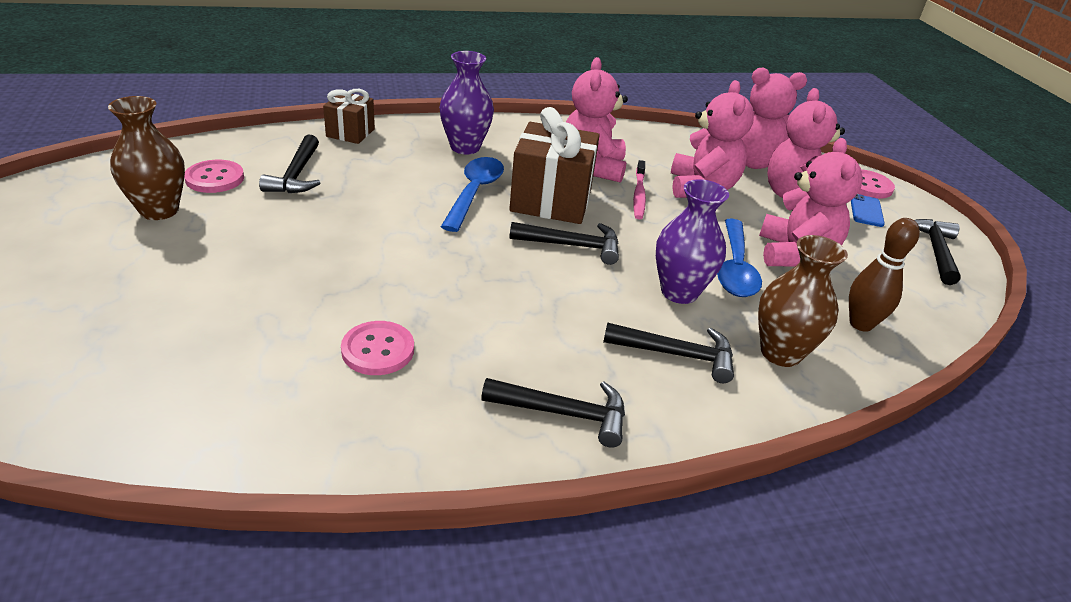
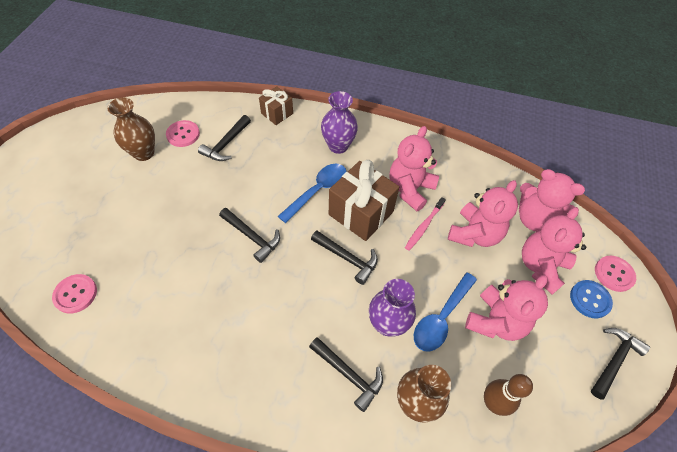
camera: 30 degrees right, 20 degrees up
pink button [341,321,414,375] -> pink button moved to [52,274,97,314]
black hammer [481,378,625,448] -> black hammer moved to [219,208,280,263]
blue phone [851,194,885,227] -> blue button [570,280,613,318]

